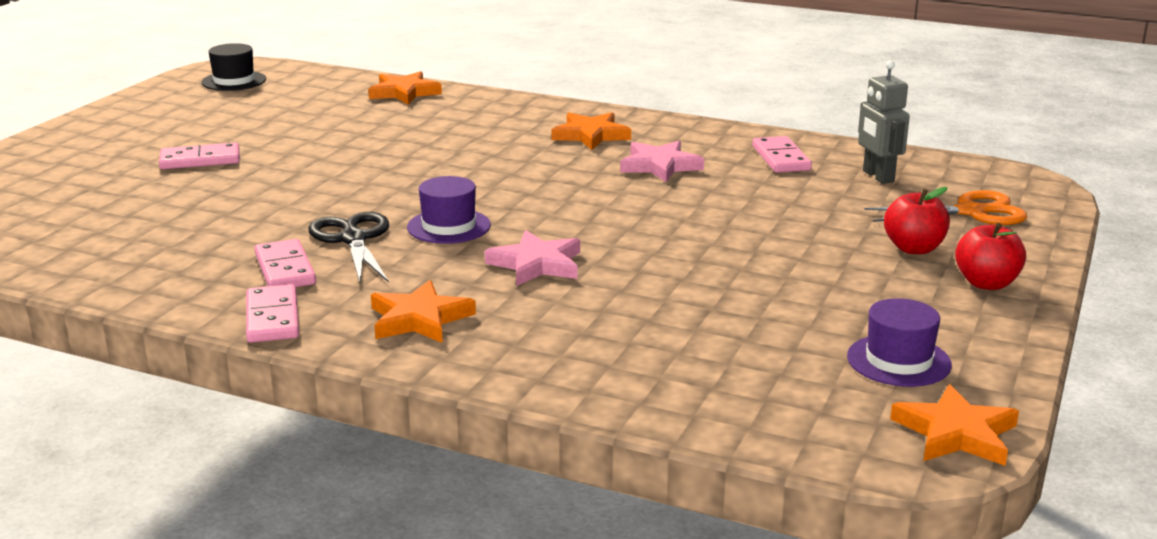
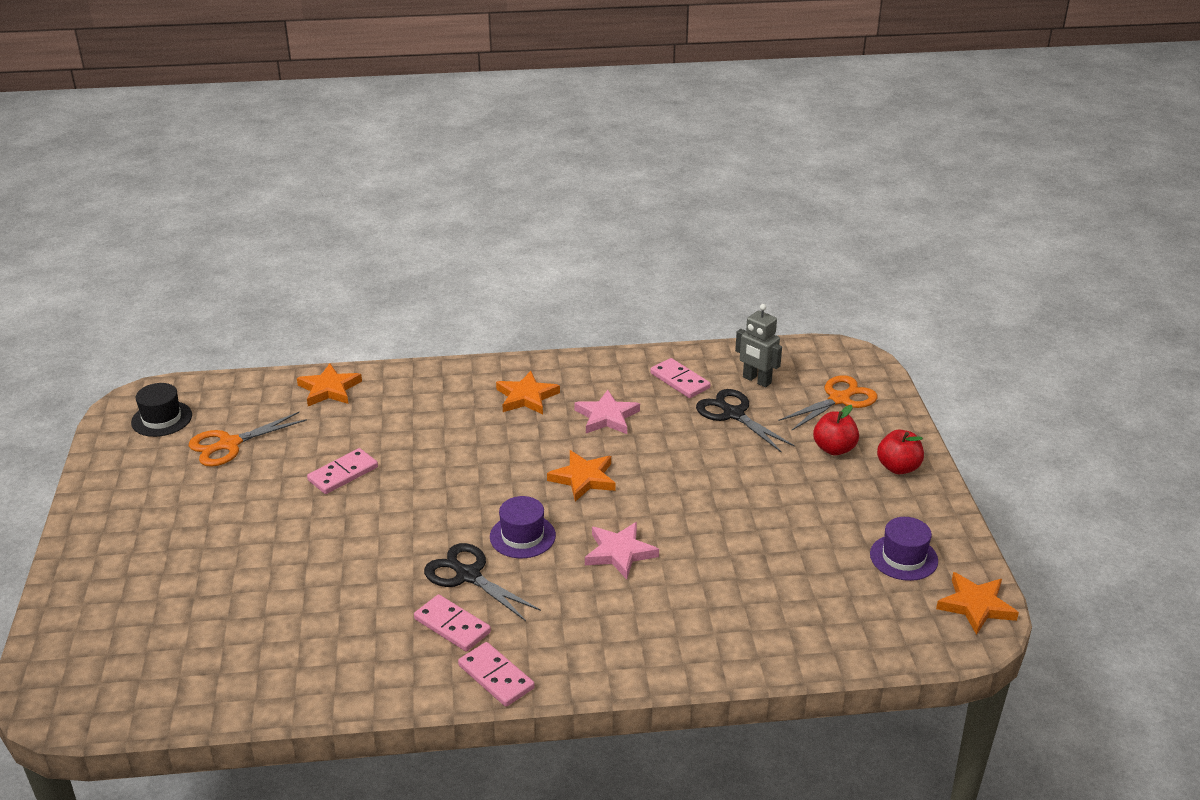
camera: 30 degrees left, 10 degrees up
pink domino [159,142,240,169] -> pink domino moved to [307,448,378,494]
orange star [371,280,476,343] -> orange star moved to [547,450,616,502]
none -> orange scissors [189,412,307,467]
none -> black scissors [696,389,795,453]

